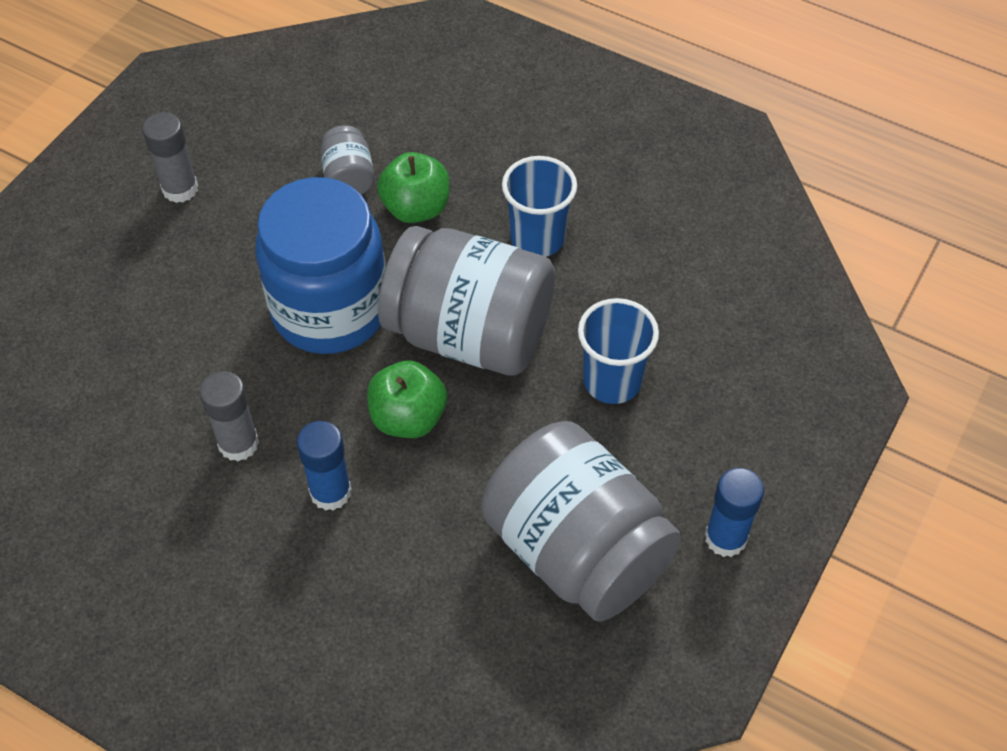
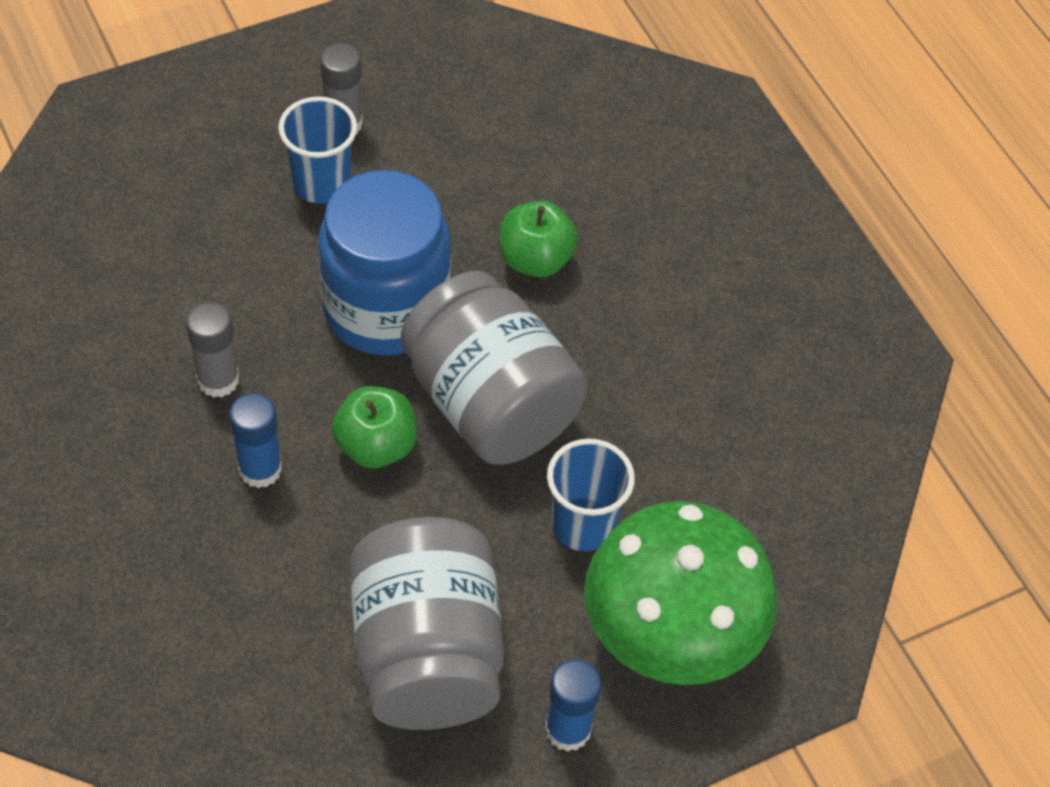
camera: 30 degrees right, 0 degrees up
grey jar [320,125,375,195] -> none
blue cup [502,156,577,257] -> blue cup moved to [278,97,357,204]
none -> green mushroom [584,501,777,685]

